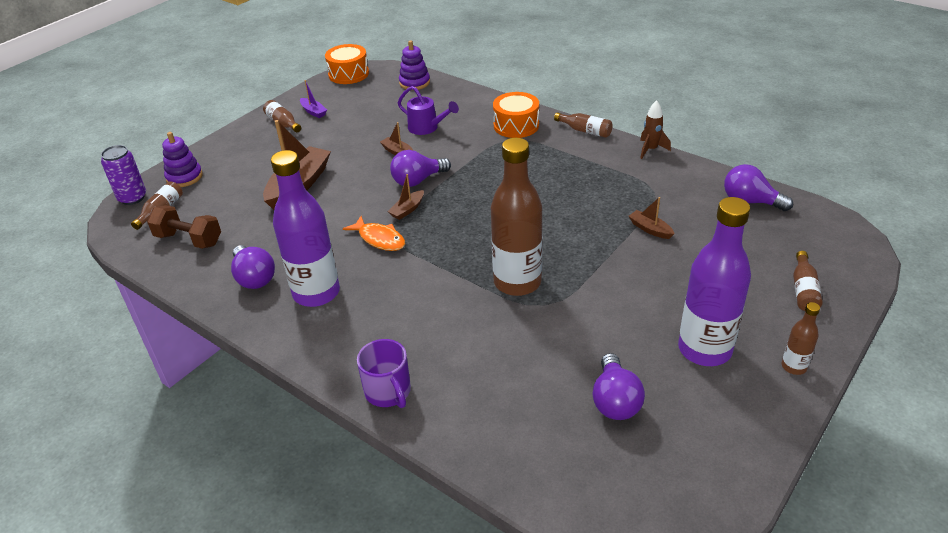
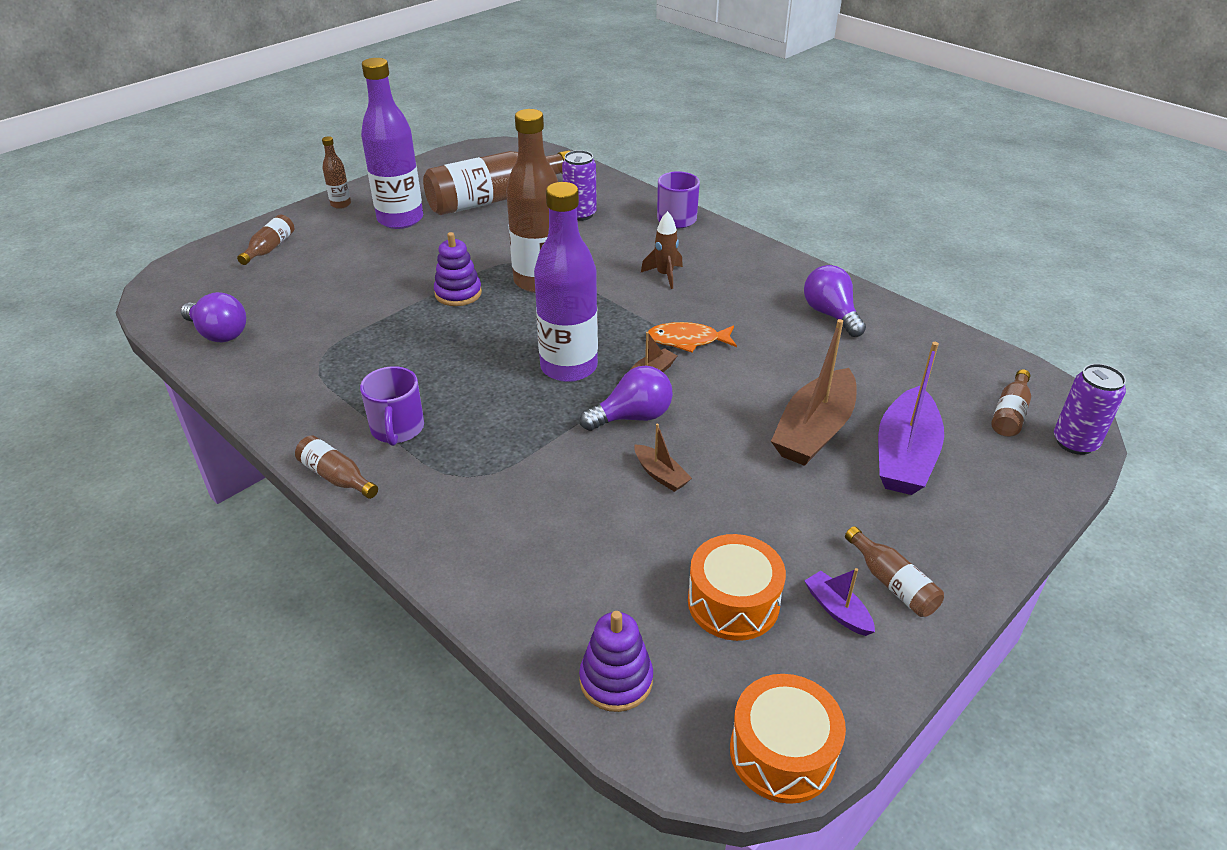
camera: 175 degrees left, 0 degrees up
brown dumbbell [147,205,221,249] -> none
purple stacking toy [162,132,203,187] -> purple stacking toy moved to [434,232,482,306]
purple bottle [271,150,340,307] -> purple bottle moved to [534,182,598,382]
orange fish [343,216,405,251] -> orange fish turned 45 degrees counterclockwise [648,322,737,352]
purple watering can [398,86,459,135] -> none
orange drum [493,92,539,138] -> orange drum moved to [688,534,786,641]
purple light bulb [592,353,645,420] -> brown bottle [423,150,571,215]
brown boat [629,197,675,239] -> none
brown rocket [640,100,671,159] -> brown rocket moved to [641,211,683,289]
none -> purple mug [360,366,424,446]
none -> purple can [562,150,597,221]
none -> purple boat [878,342,944,495]

